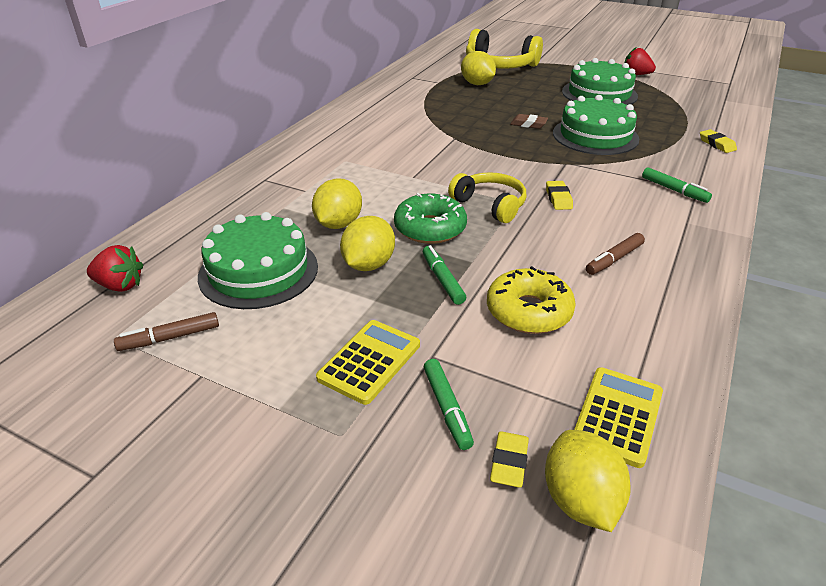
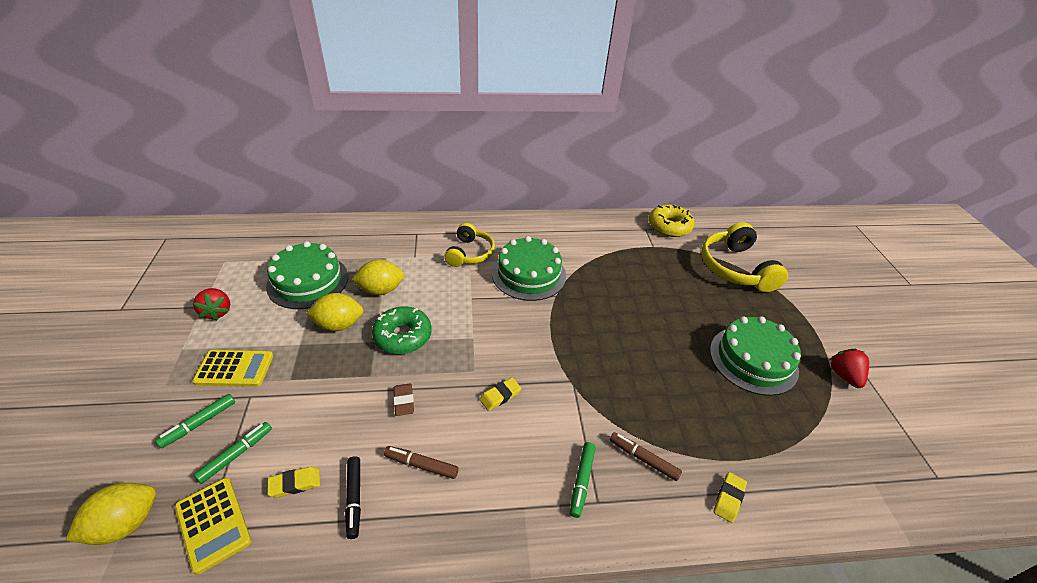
camera: 55 degrees right, 5 degrees up
red strawberry [87,245,143,292] -> red strawberry moved to [193,288,230,321]
brown marker [114,312,219,351] -> brown marker moved to [610,432,682,481]
green marker [423,245,466,305] -> green marker moved to [194,422,272,484]
yellow headphones [448,172,526,223] -> yellow headphones moved to [444,223,495,267]
yellow lemon [461,51,496,85] -> none
yellow donut [487,266,576,334] -> yellow donut moved to [649,204,694,237]
yellow eraser [490,431,529,488] -> yellow eraser moved to [268,467,320,497]
brown eraser [510,114,548,129] -> brown eraser moved to [393,384,414,416]
green cake [553,95,639,155] -> green cake moved to [492,236,566,301]
yellow calculator [574,367,663,468] -> yellow calculator turned 60 degrees clockwise [175,478,251,575]
none -> black marker [345,456,361,539]

